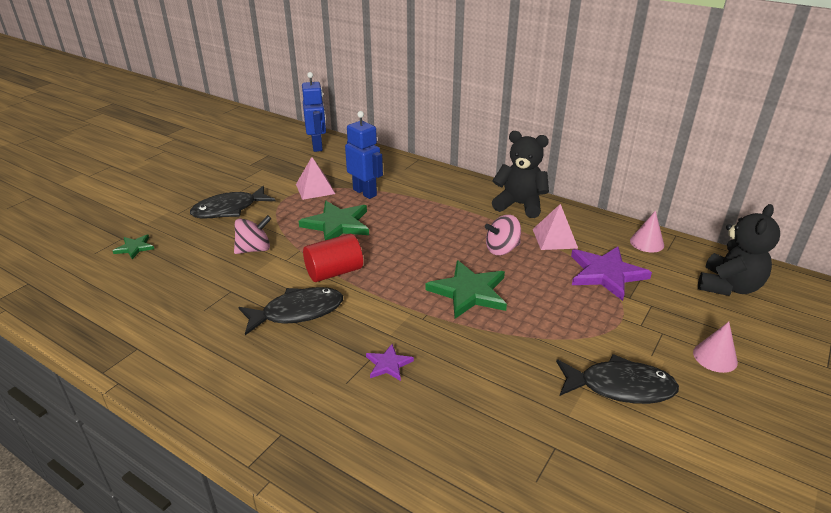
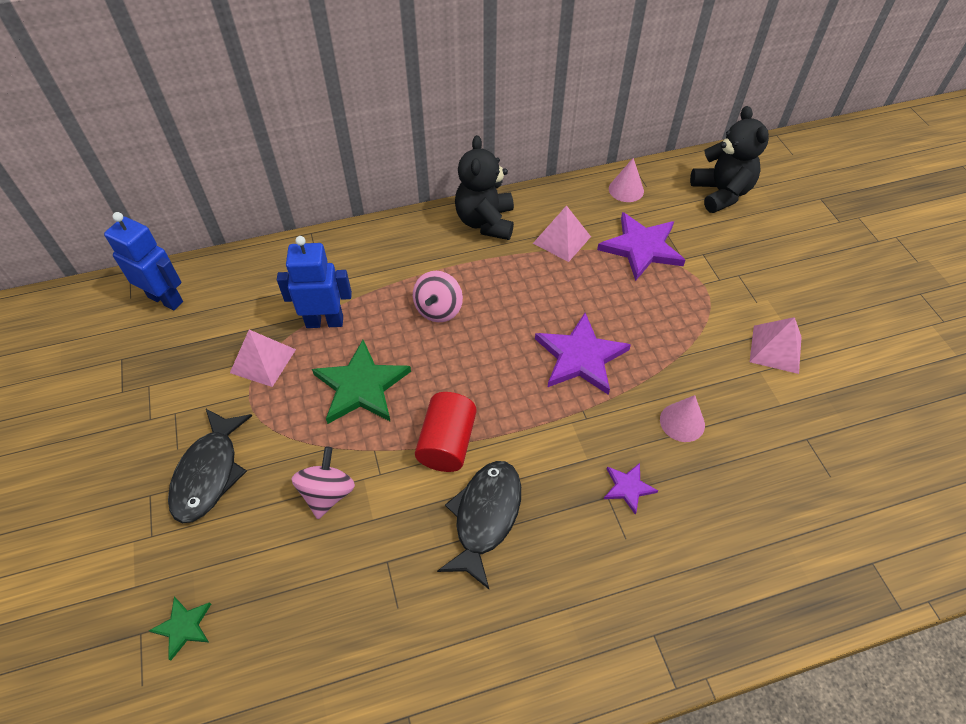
camera: 50 degrees left, 20 degrees up
green star [425,260,507,319] -> purple star [535,313,631,395]
pink spinning top [485,215,521,255] -> pink spinning top moved to [413,271,463,322]
black teddy bear [492,131,549,218] -> black teddy bear turned 60 degrees counterclockwise [455,135,514,240]
black fish [556,354,679,404] -> pink pyramid [750,317,802,374]
pink cone [693,322,738,373] -> pink cone moved to [660,395,705,442]

